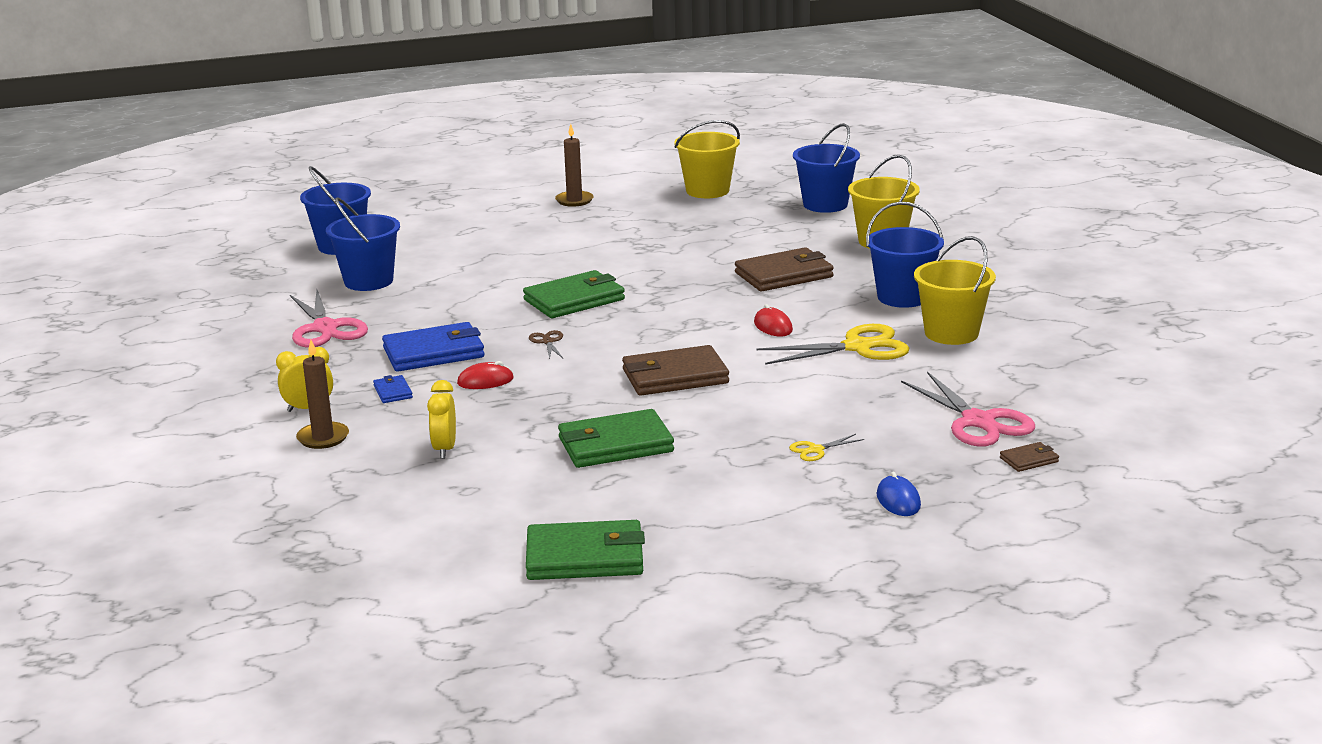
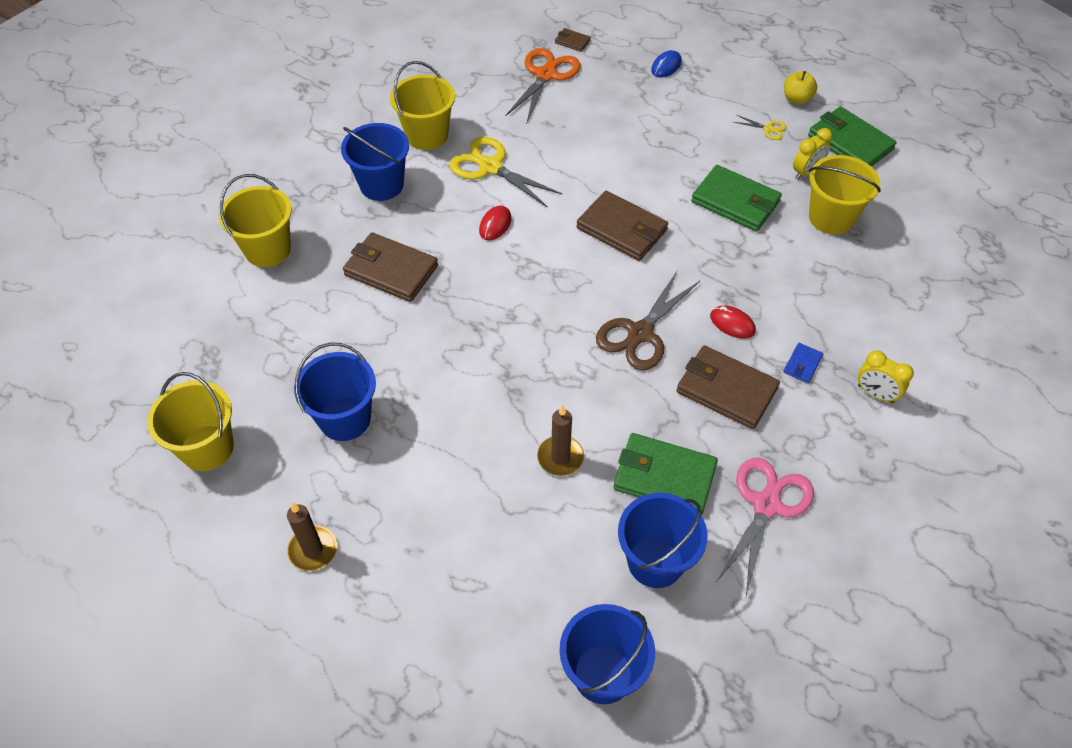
camera: 130 degrees left, 30 degrees up
brown candle [296,340,349,449] -> brown candle moved to [537,405,584,476]
blue wallet [382,322,484,372] -> brown wallet [676,345,780,429]
yellow clock [427,380,456,459] -> yellow clock moved to [793,128,832,180]
green wallet [523,270,625,318] -> green wallet moved to [614,433,718,515]
brown scissors [529,330,563,359] -> brown scissors [596,271,700,371], size x2.19
yellow scissors [789,434,864,461] -> yellow scissors moved to [734,115,787,140]
blue bucket [793,123,860,213] -> blue bucket moved to [294,342,376,441]
pink scissors [901,372,1035,447] -> orange scissors [505,48,580,122]
none -> yellow apple [784,71,817,104]
none -> yellow bucket [809,155,881,235]

